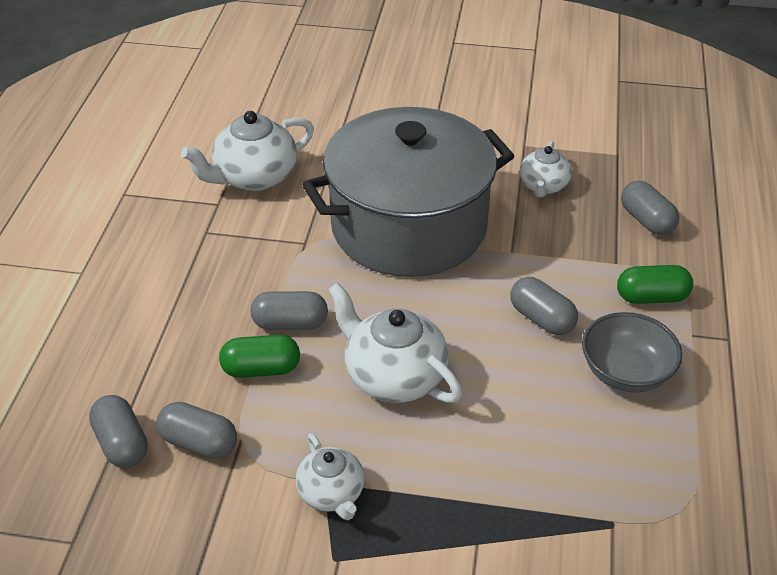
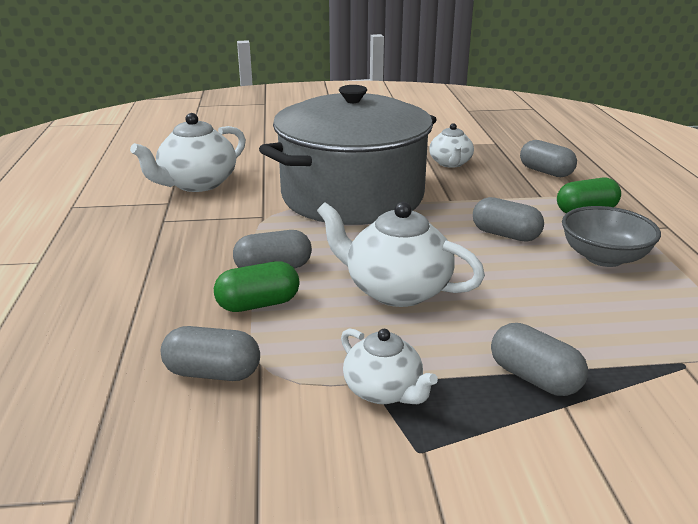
camera: 15 degrees left, 15 degrees down
grey capsule [89,395,148,468] -> grey capsule moved to [491,323,588,396]

